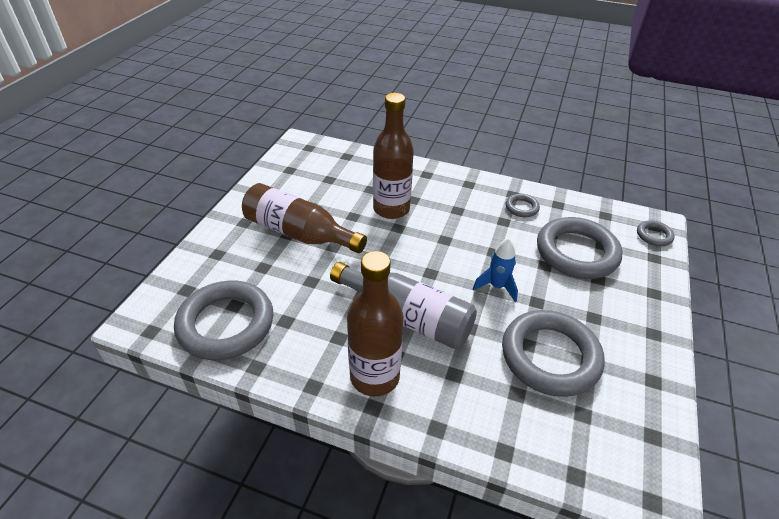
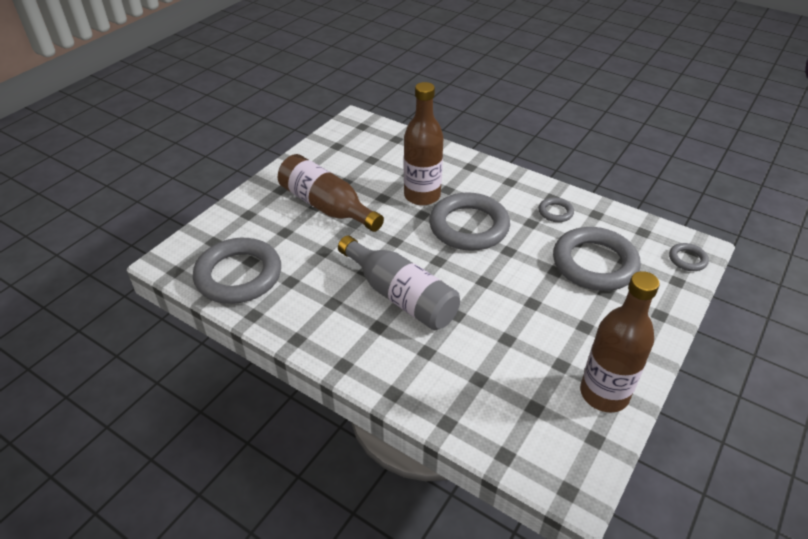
camera: 15 degrees right, 0 degrees up
brown bottle [347,251,404,397] -> brown bottle moved to [580,271,660,413]
blue rocket [473,238,518,302] -> none
grey ring [502,310,605,397] -> grey ring moved to [429,192,510,251]

